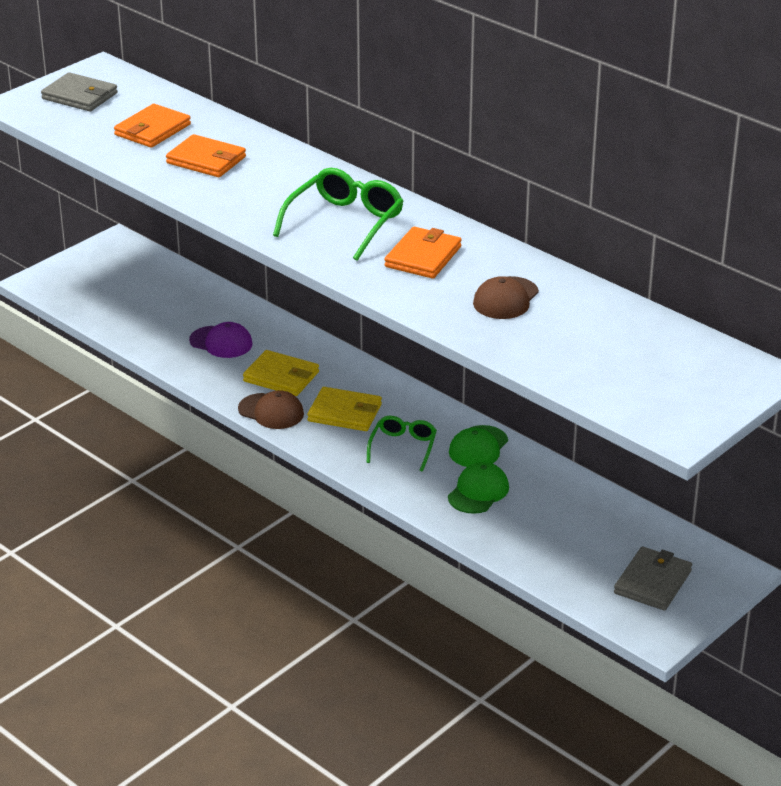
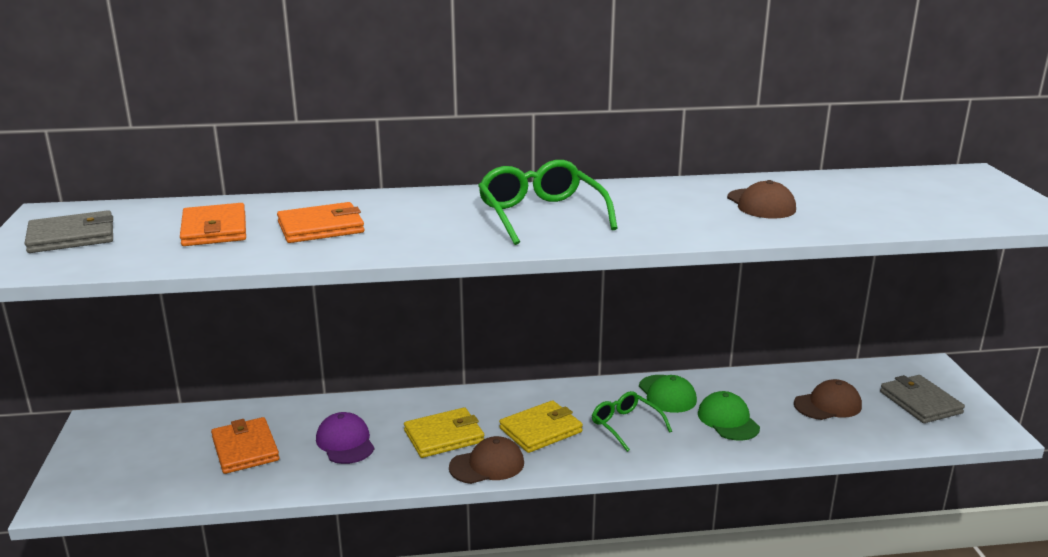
camera: 50 degrees left, 10 degrees down
purple cap [189,322,253,358] -> purple cap turned 90 degrees counterclockwise [316,412,374,464]
orange wallet [384,227,462,279] -> orange wallet moved to [211,417,279,474]
none -> brown cap [794,379,862,420]

